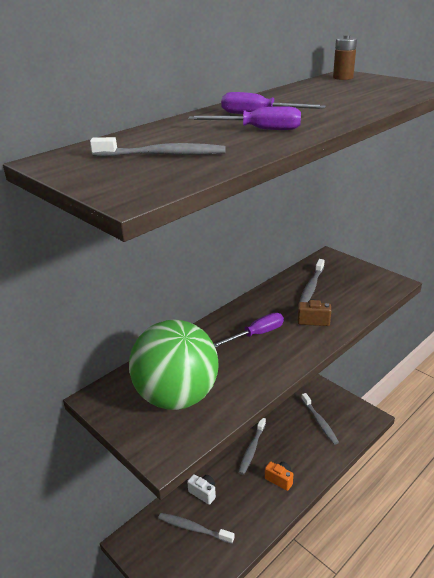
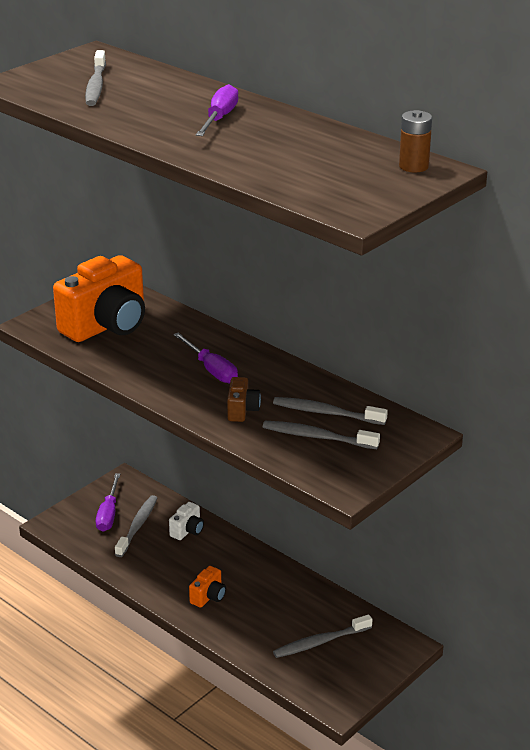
camera: 85 degrees right, 0 degrees up
green ball [129,320,219,410] -> orange camera [53,255,145,342]
purple screwdriver [188,106,301,130] -> purple screwdriver moved to [96,473,120,532]
grey toothbrush [238,418,266,475] -> grey toothbrush moved to [263,421,380,449]

